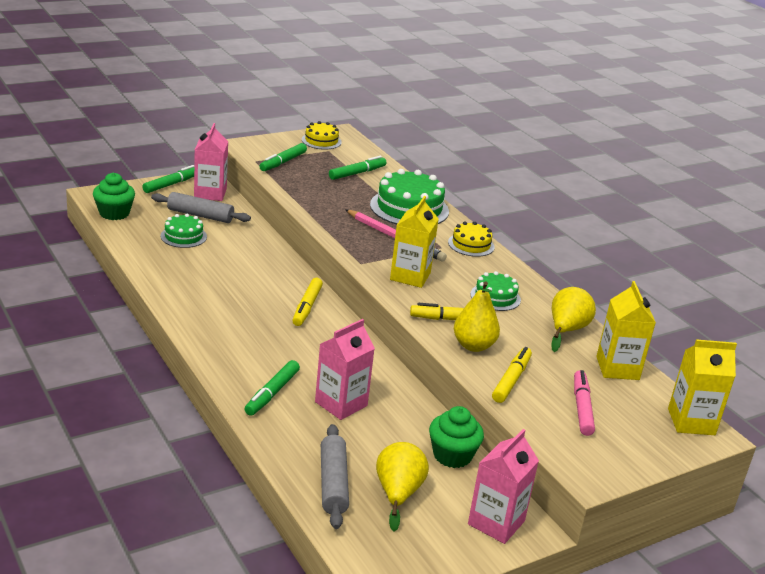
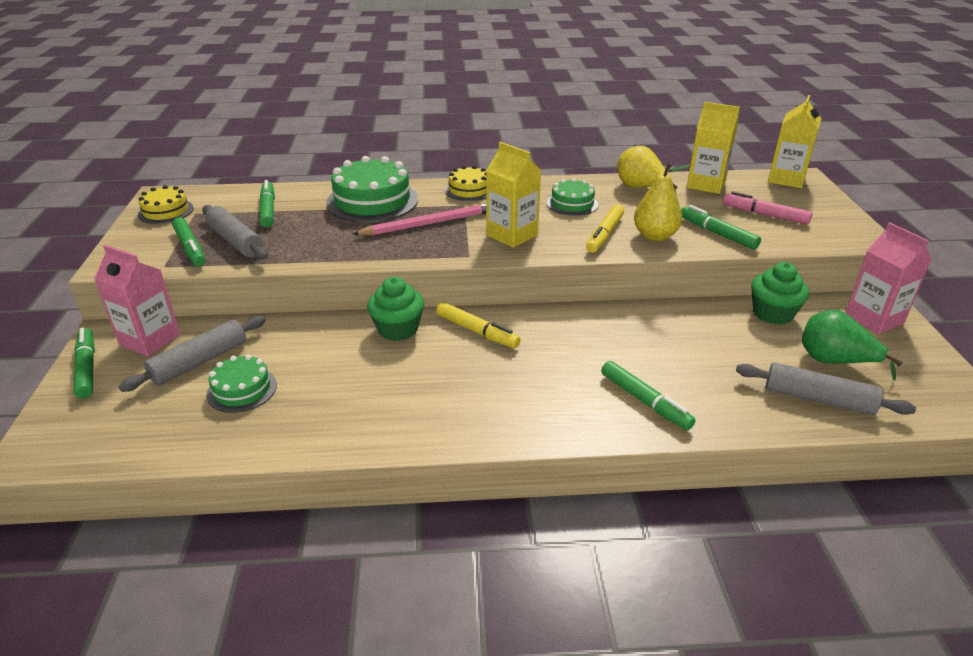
camera: 60 degrees left, 5 degrees up
green cupcake [93,173,135,220] -> green cupcake moved to [367,277,424,341]
pink carton [315,319,375,420] -> none
yellow pear [376,442,429,531] -> green pear [801,310,903,381]
yellow marker [492,347,532,403] -> green marker [681,205,761,250]
none -> grey rolling pin [202,205,268,260]

